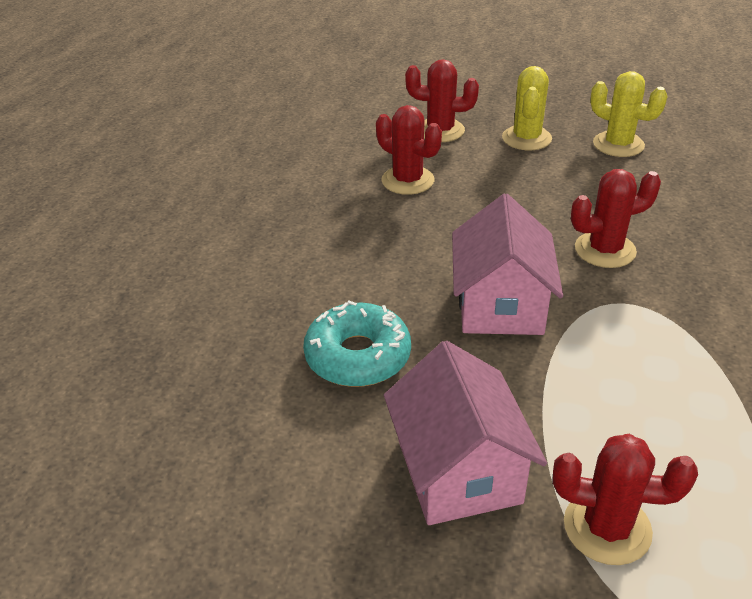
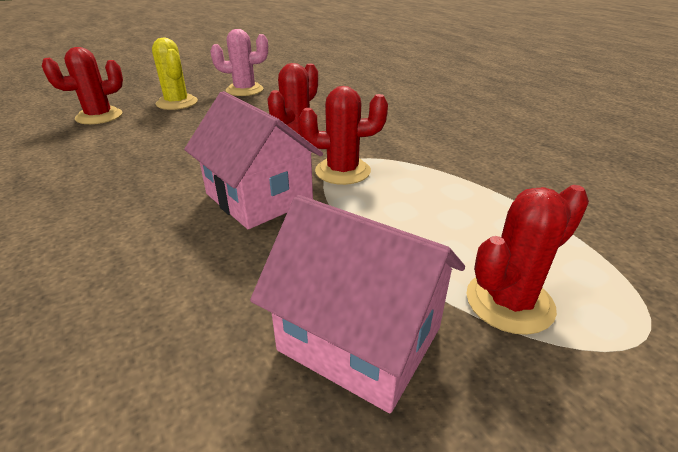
camera: 45 degrees left, 5 degrees down
turquoise donut [303,301,411,387] -> none
red cactus [376,105,442,195] -> red cactus moved to [299,86,388,185]
yellow cactus [590,71,668,157] -> pink cactus [210,29,268,96]

